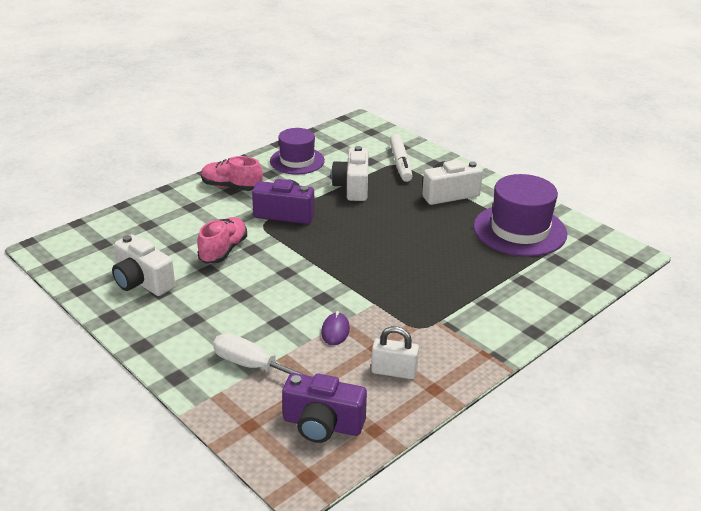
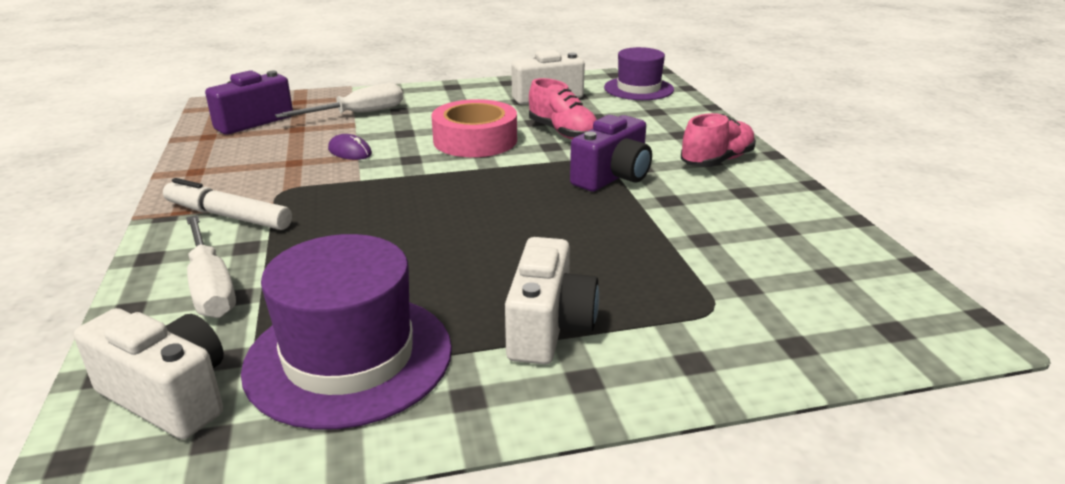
camera: 120 degrees right, 5 degrees down
purple hat [270,128,325,174] -> purple hat moved to [604,47,674,100]
white camera [331,146,368,201] -> white camera moved to [74,308,224,439]
white padlock [371,326,419,379] -> none
white marker [389,134,413,182] -> white marker moved to [163,178,292,230]
none -> white screwdriver [186,215,236,318]
none -> pink tape [431,99,517,157]

